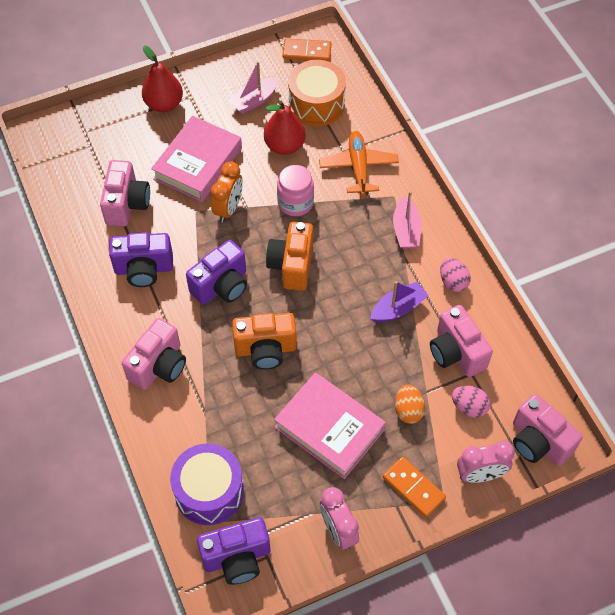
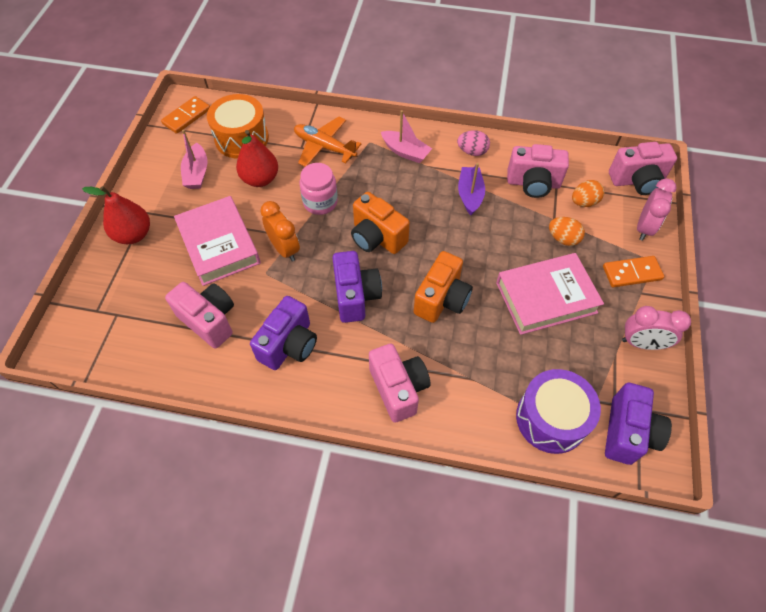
camera: 55 degrees left, 0 degrees up
pink egg [452,386,490,418] -> orange egg [572,180,604,207]

